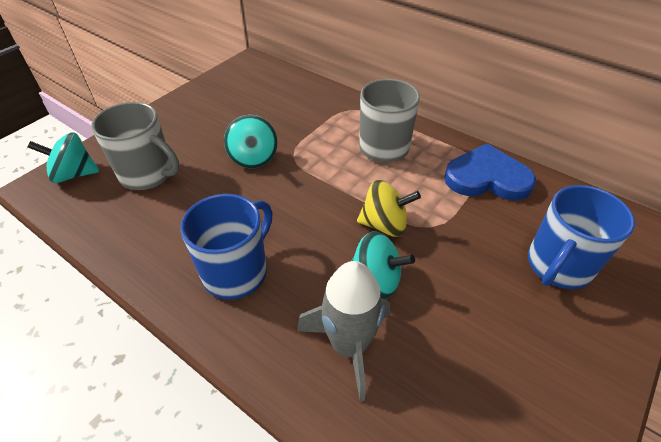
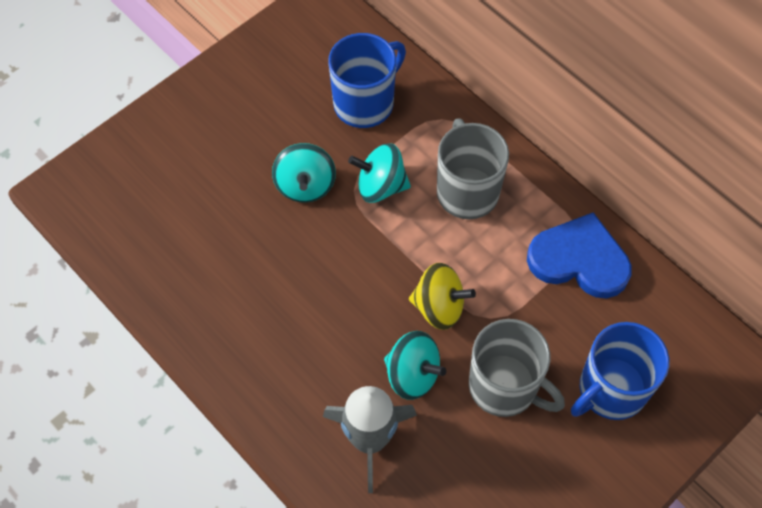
camera: 10 degrees right, 15 degrees up
turquoise spinning top [28,133,100,183] -> turquoise spinning top moved to [348,143,411,203]
grey mug [91,102,180,190] -> grey mug moved to [469,319,565,417]
blue mug [181,194,273,300] -> blue mug moved to [328,33,406,128]

